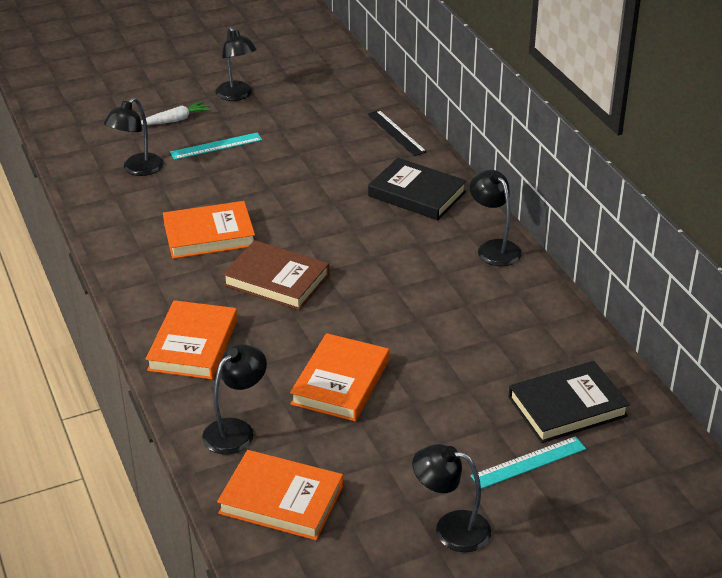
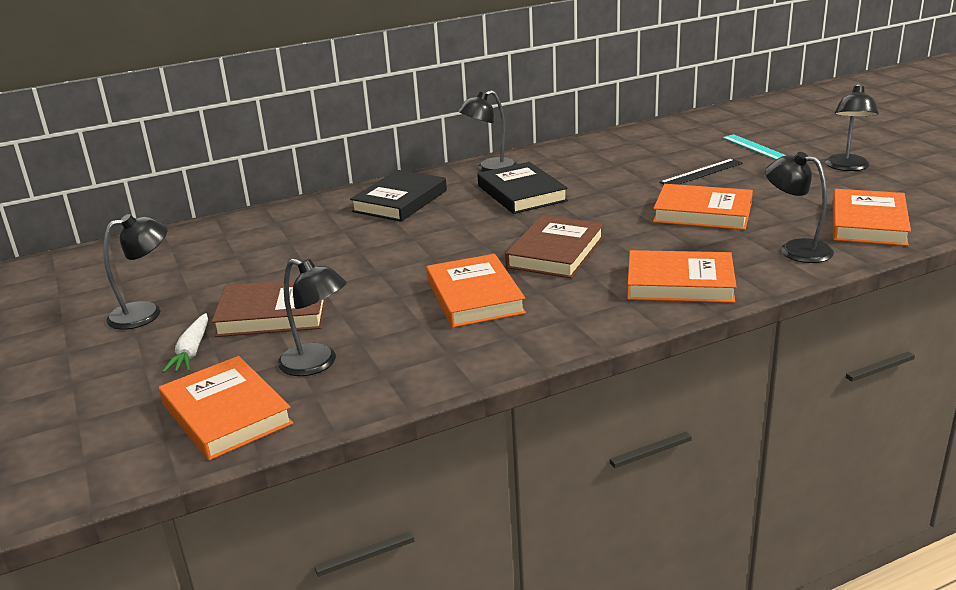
camera: 90 degrees left, 10 degrees down
white carrot [141,101,210,125] -> white carrot turned 150 degrees counterclockwise [162,313,208,373]
turquoise ruler [170,132,262,160] -> brown book [212,280,327,337]
black ruler [367,110,427,156] -> black ruler moved to [659,159,743,185]
black book [509,361,630,443] -> black book moved to [477,162,568,214]
none -> orange book [159,356,293,460]

